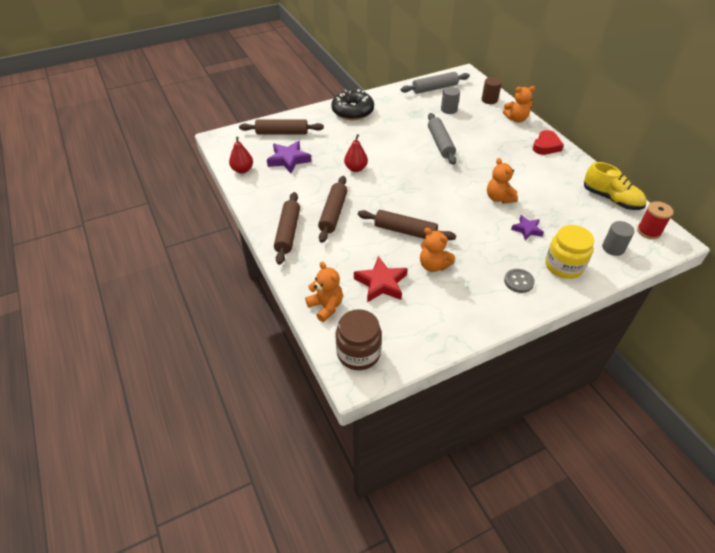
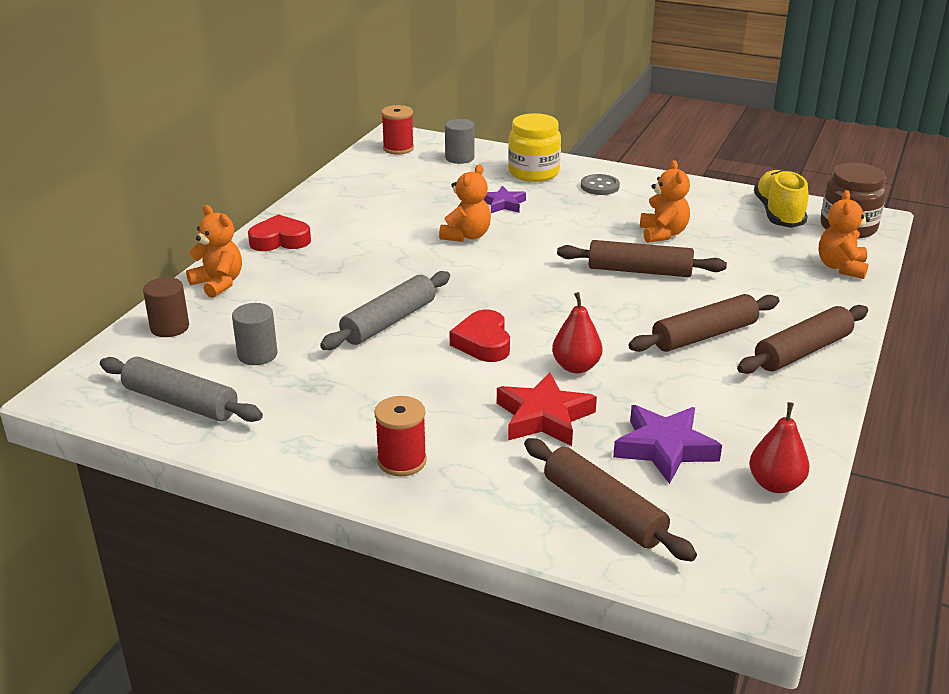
camera: 130 degrees left, 15 degrees down
black donut [332,89,374,120] -> red spool [374,396,427,476]
red star [354,256,408,302] -> red star moved to [497,372,597,446]
brown rolling pin [358,210,456,240] -> brown rolling pin turned 60 degrees counterclockwise [557,240,727,277]
yellow shoe [584,162,647,210] -> yellow shoe moved to [754,170,809,228]
none -> red heart [450,310,510,362]

